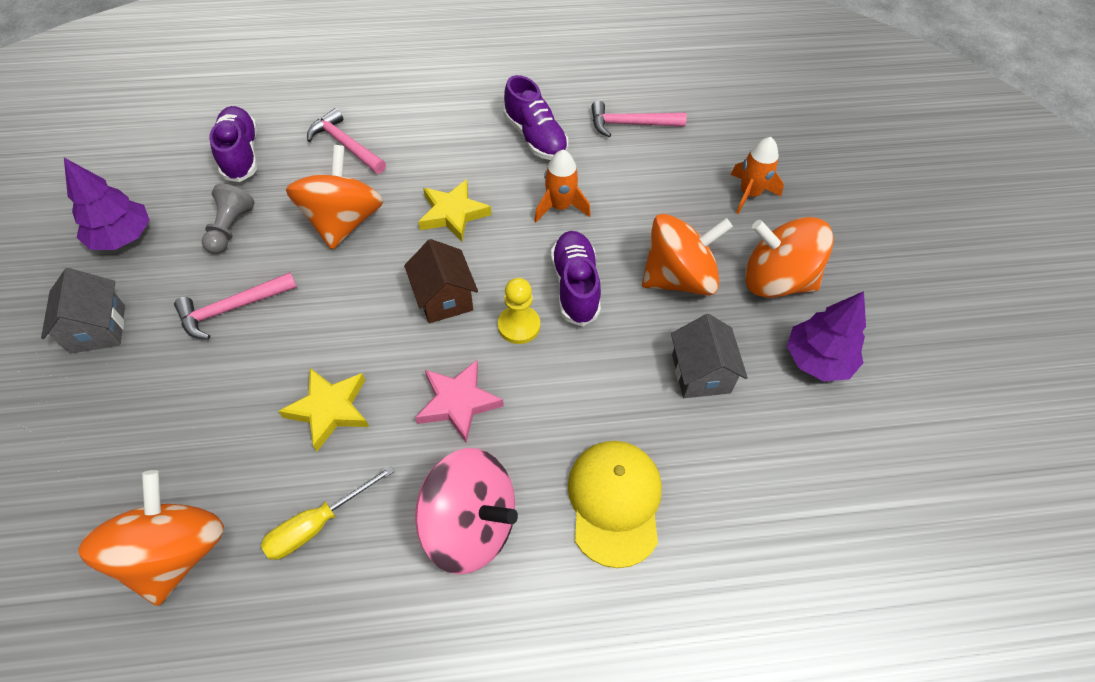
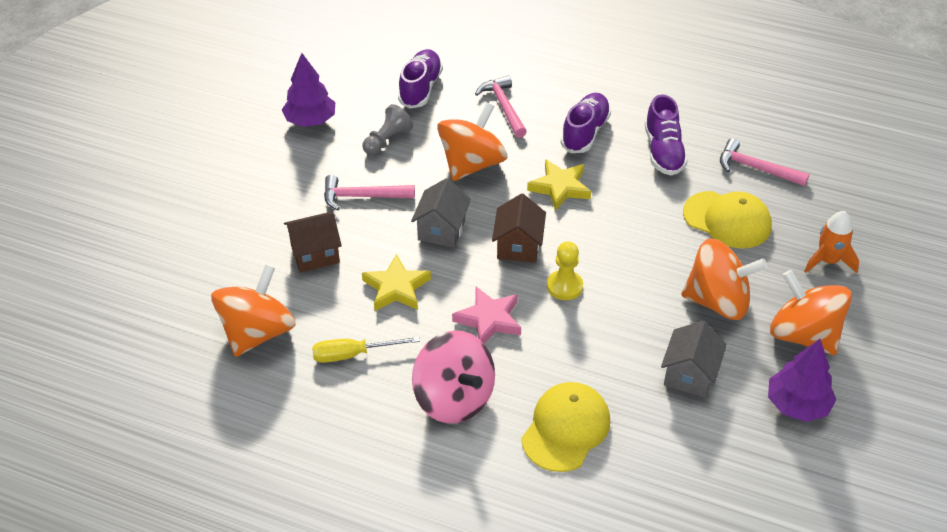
camera: 30 degrees right, 10 degrees down
grey house [41,268,125,354] -> grey house moved to [411,178,471,247]
orange rocket [534,150,591,222] -> none
purple shoe [551,231,601,326] -> purple shoe moved to [560,93,611,153]
none -> brown house [284,212,342,272]
none -> yellow cap [683,191,772,248]

